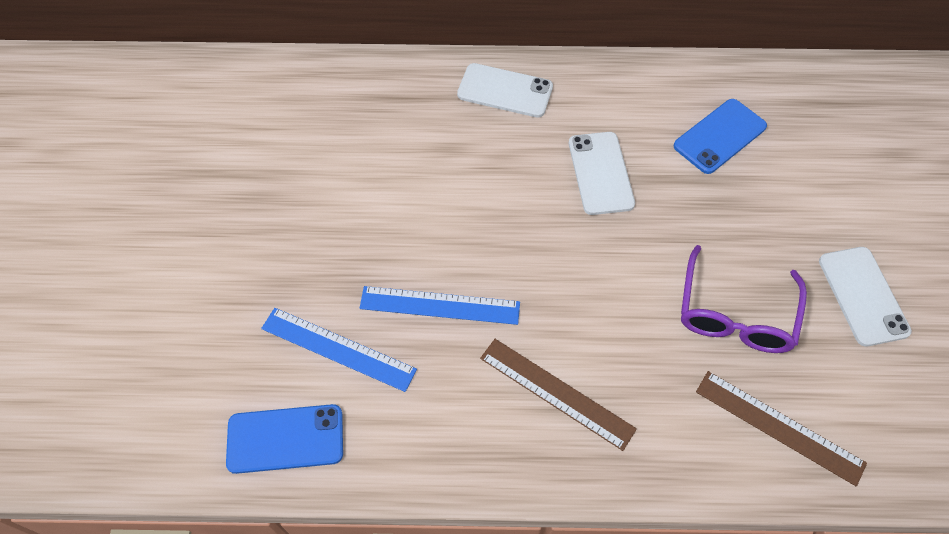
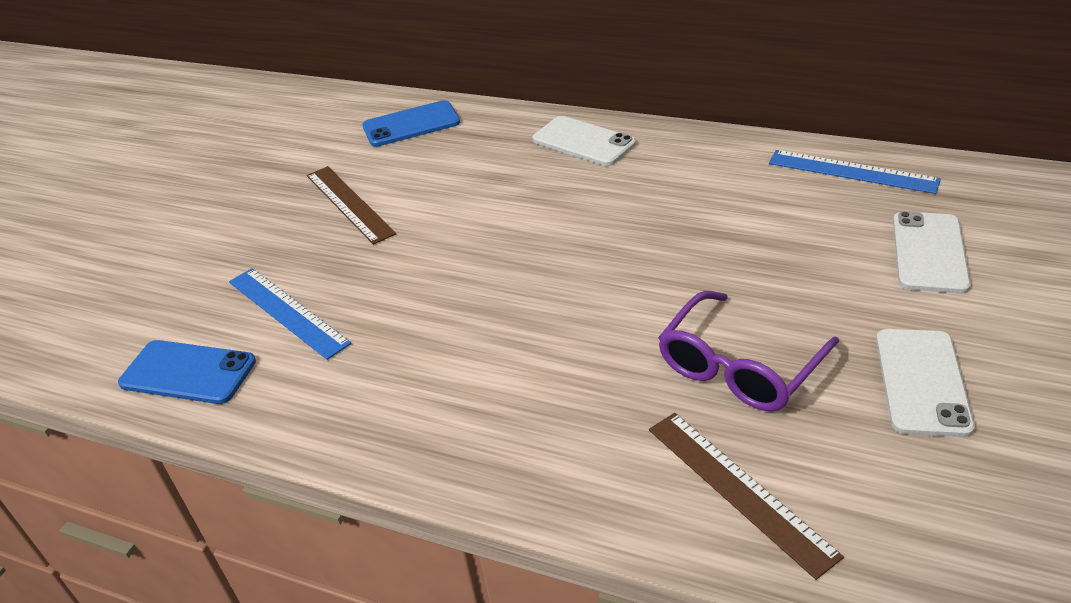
camera: 25 degrees right, 20 degrees down
blue ruler [360,286,520,325] -> blue ruler moved to [769,150,941,194]
brown ruler [480,339,637,451] -> brown ruler moved to [307,166,396,245]
white phone [569,132,635,215] -> white phone moved to [893,211,971,293]
blue phone [674,99,767,174] -> blue phone moved to [363,100,460,147]

